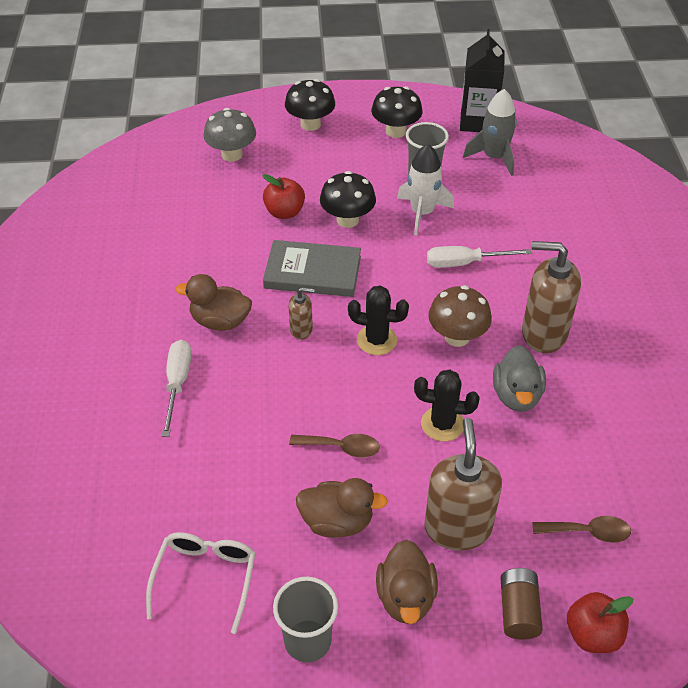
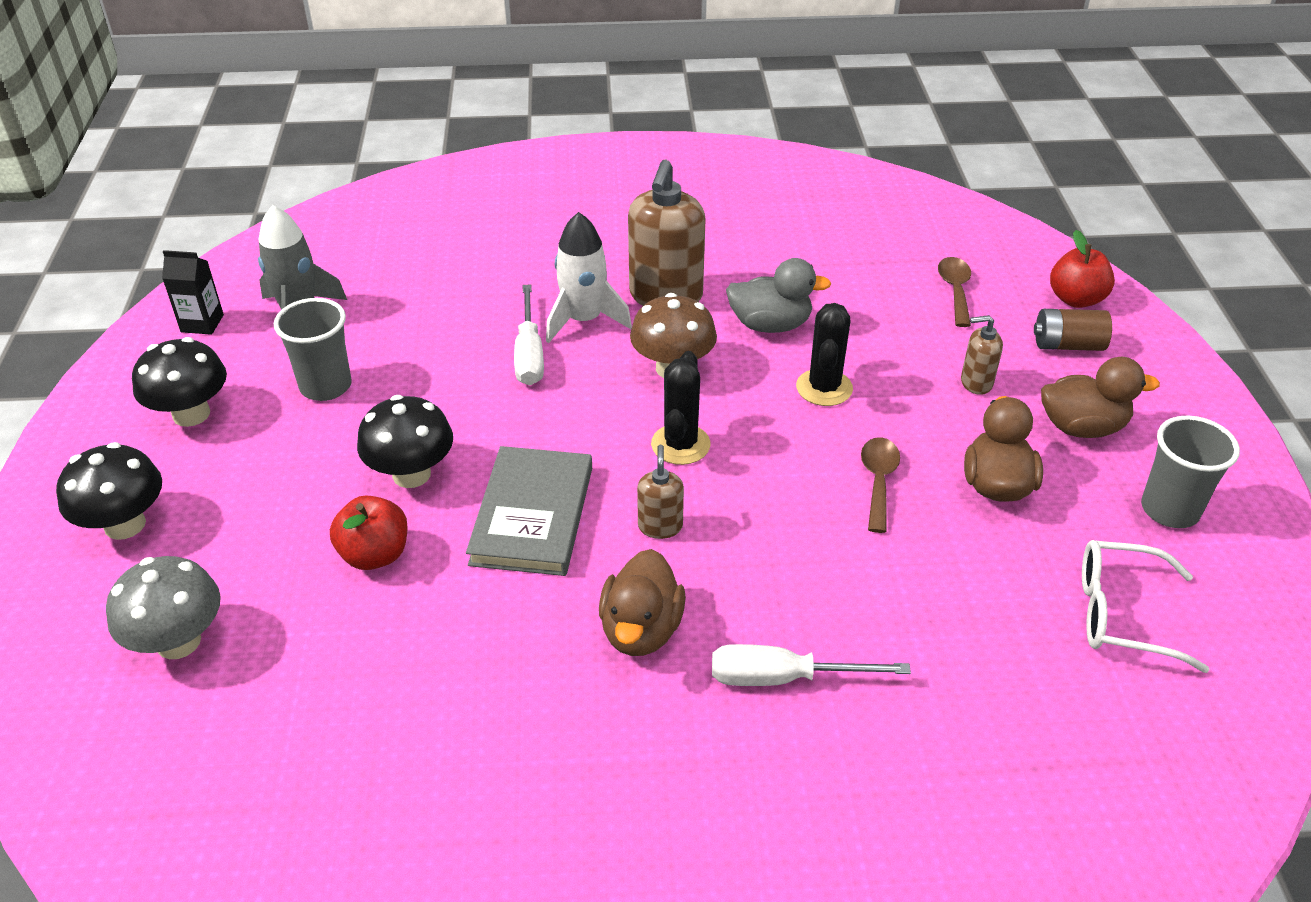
camera: 90 degrees left, 5 degrees down
white rocket [397,144,454,235] -> white rocket moved to [546,212,632,343]
brown soap dispenser [424,418,502,551] -> brown soap dispenser [961,315,1003,395], size x0.50
black carton [460,29,505,132] -> black carton [162,250,224,335], size x0.57

